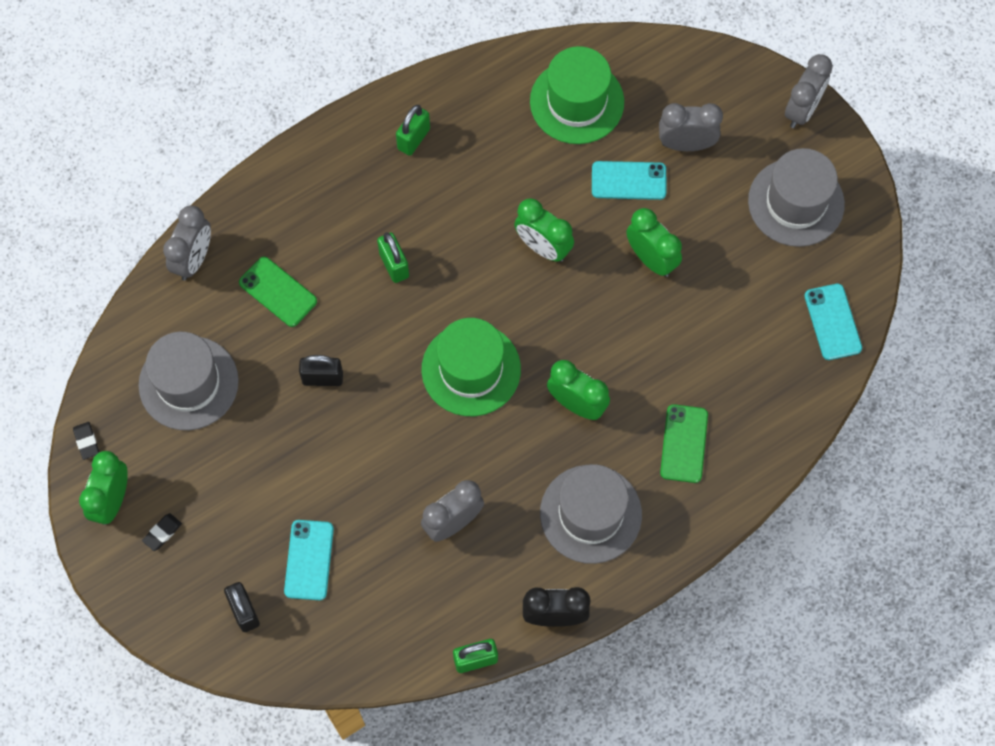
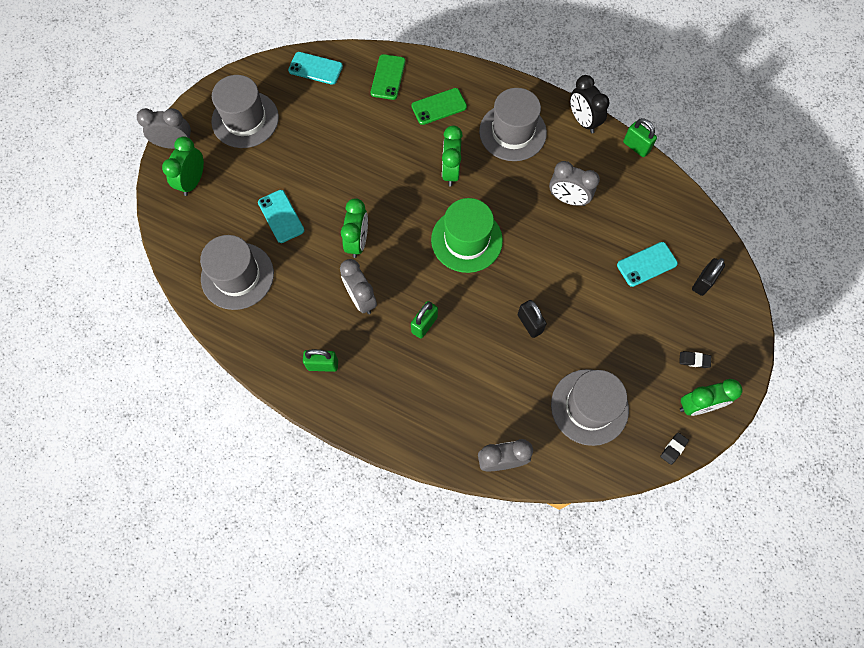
camera: 120 degrees left, 0 degrees up
green phone [239,257,317,327] -> green phone moved to [371,54,405,100]
green hat [530,46,624,144] -> grey hat [200,235,274,310]
green clock [626,208,682,277] -> green clock moved to [162,136,204,196]
grey clock [659,103,723,151] -> grey clock moved to [340,259,377,314]
turquoise phone [804,284,862,360] -> turquoise phone turned 60 degrees clockwise [288,52,343,85]

